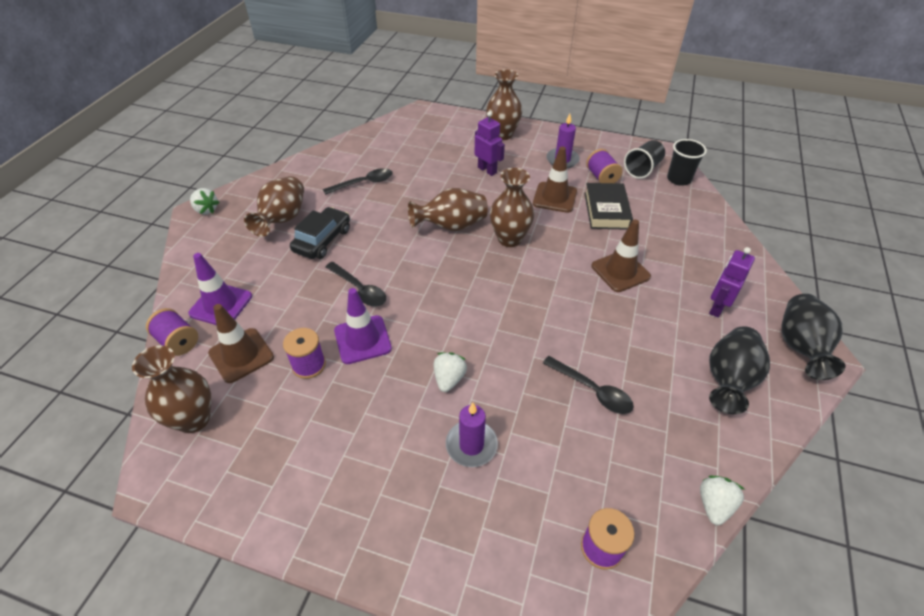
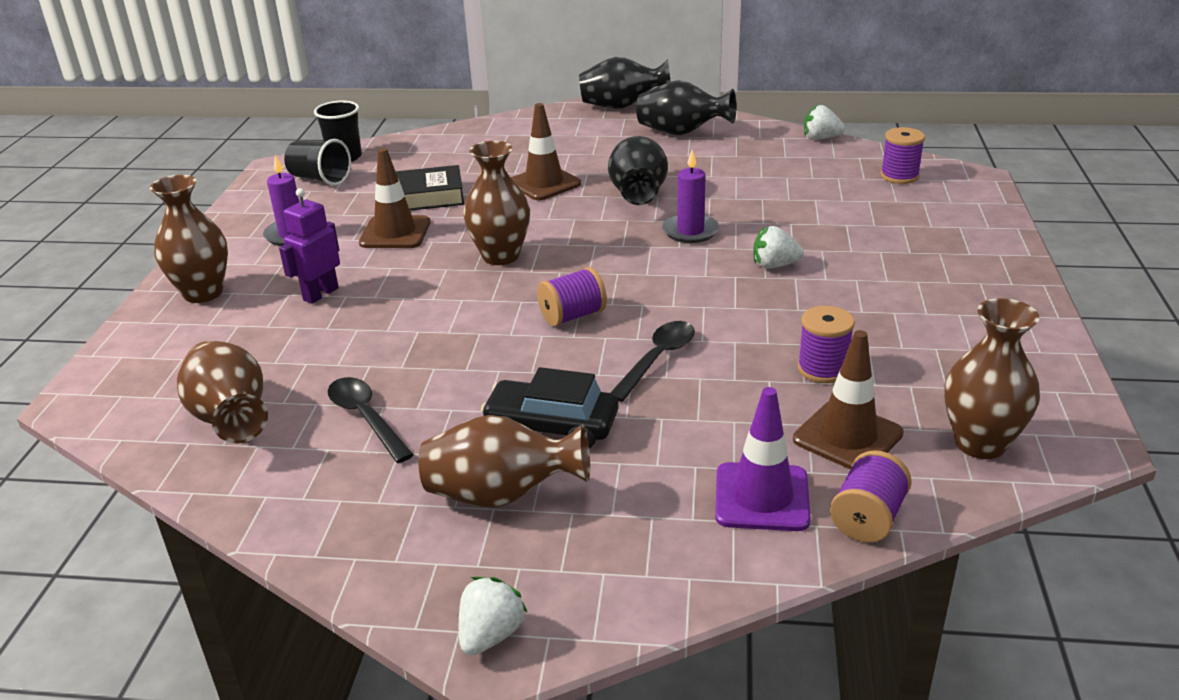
camera: 100 degrees left, 15 degrees down
purple traffic cone [334,288,392,364] -> none
brown vase [408,188,488,231] -> brown vase moved to [177,341,268,443]
purple candle [446,402,498,467] -> purple candle moved to [662,150,719,243]
black spoon [543,356,634,414] -> none
purple spool [586,149,622,183] -> purple spool moved to [537,267,607,326]
purple robot [709,247,755,317] -> none
none -> black vase [608,136,668,205]

